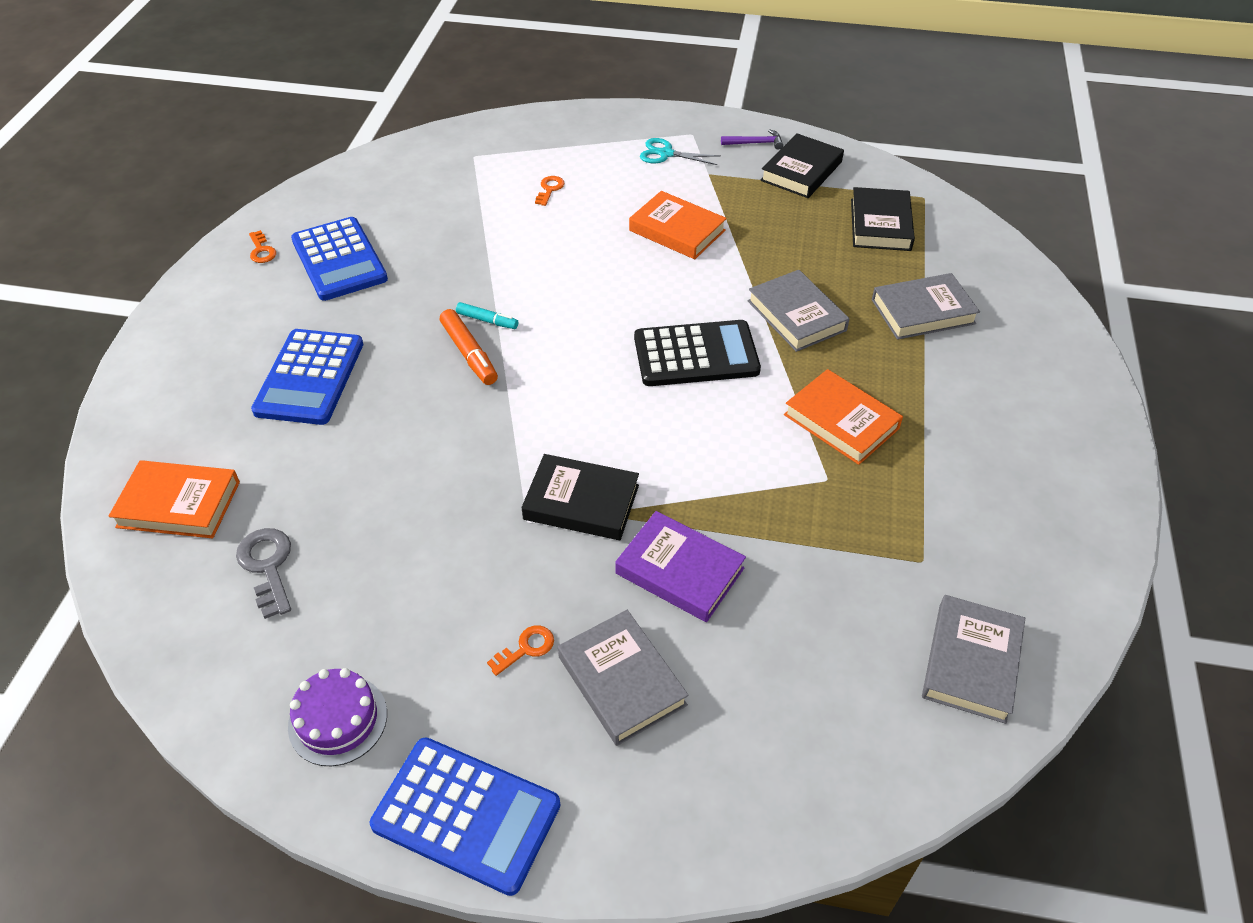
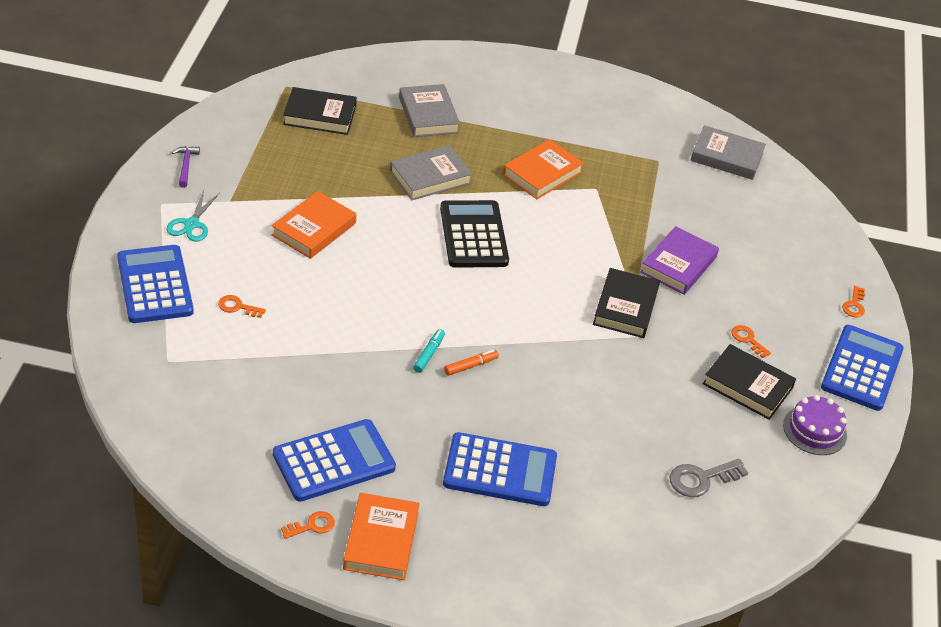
camera: 95 degrees left, 5 degrees down
orange book [108,460,240,538] -> orange book moved to [343,493,420,580]
orange marker [440,309,498,385] -> orange marker [444,350,499,376], size x0.64
grey book [558,610,689,746] -> none
black book [760,133,844,198] -> black book moved to [703,344,796,420]
none -> blue calculator [117,245,194,323]
none -> orange key [842,286,865,317]

